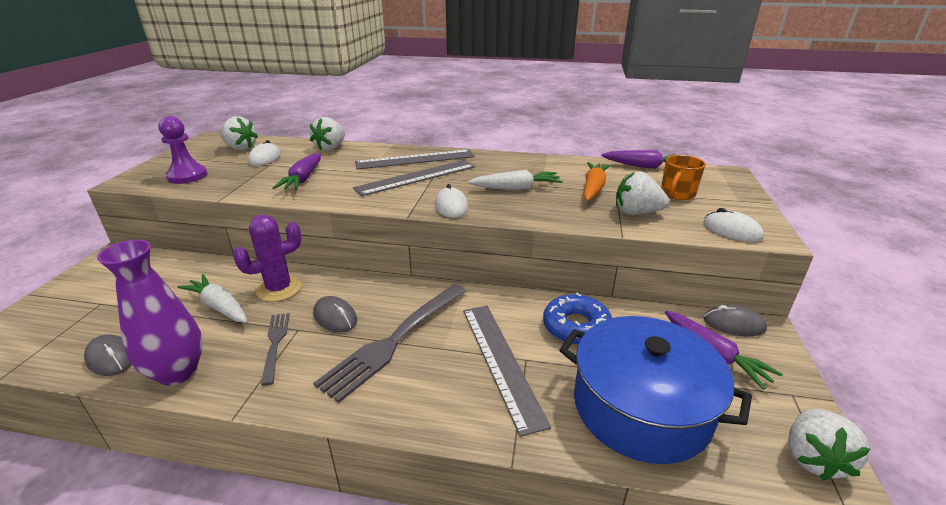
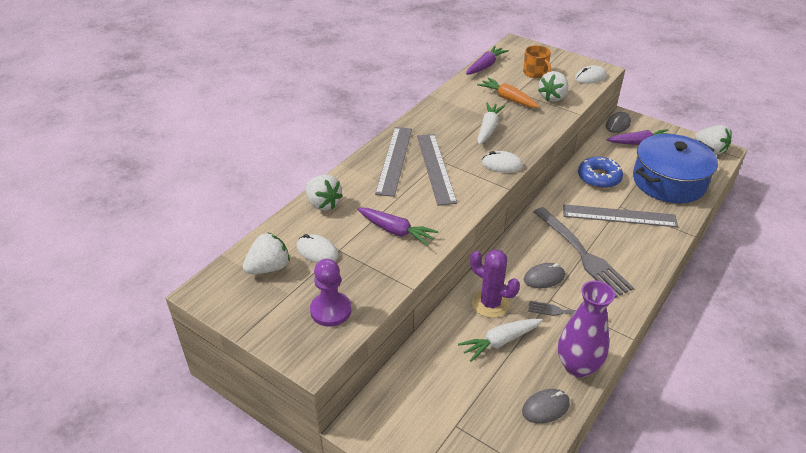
camera: 65 degrees left, 10 degrees up
purple cactus [233,215,302,302] -> purple cactus turned 45 degrees counterclockwise [470,249,520,318]

